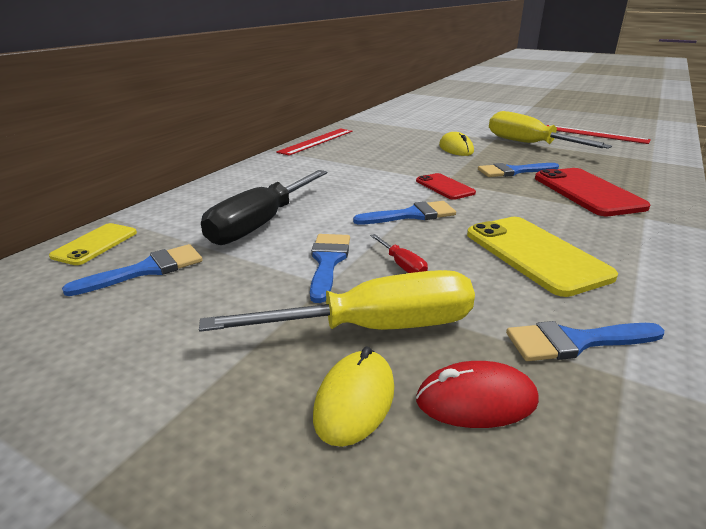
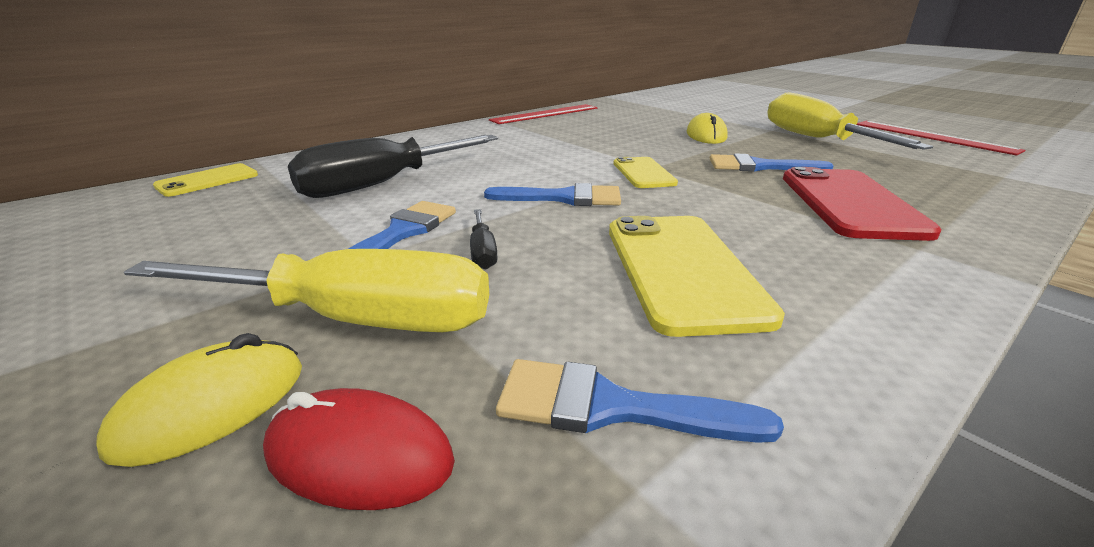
camera: 20 degrees right, 0 degrees up
blue brush [62,244,202,296] -> none
red screwdriver [370,234,428,273] -> black screwdriver [470,209,498,269]
red phone [416,173,476,200] -> yellow phone [614,157,678,188]

